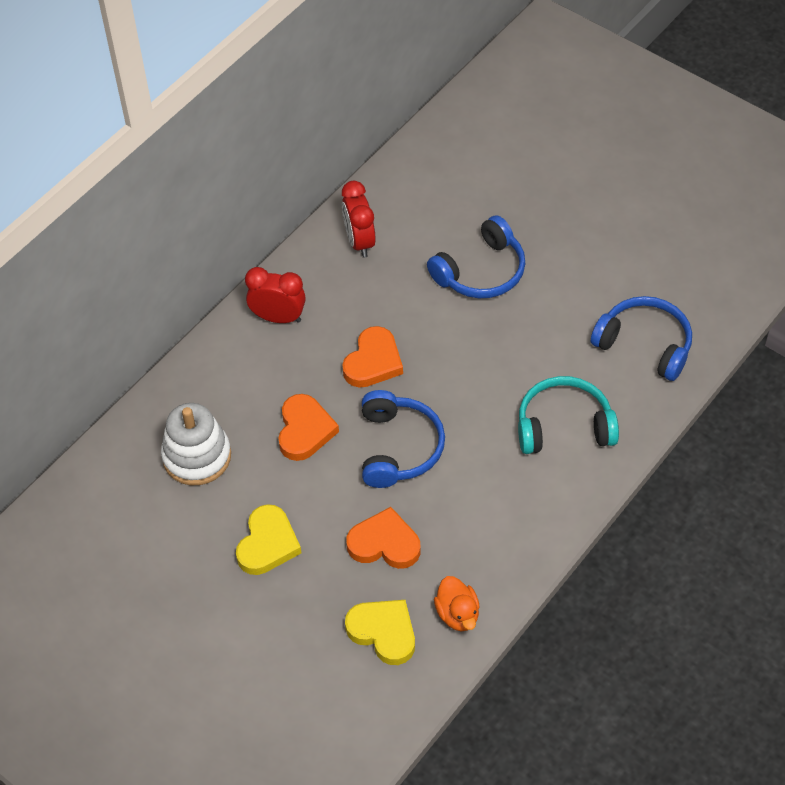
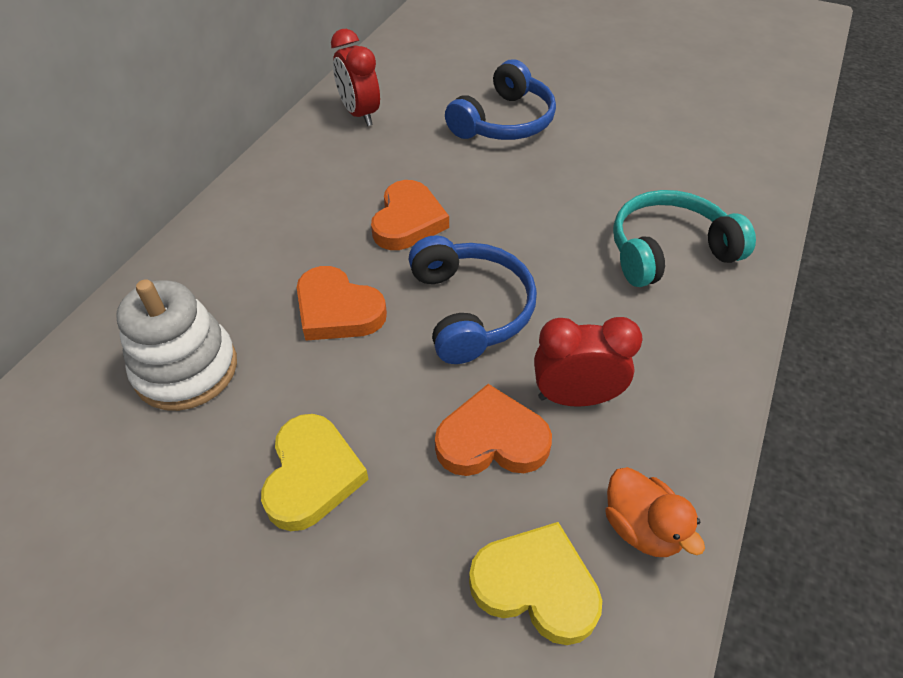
camera: 15 degrees left, 5 degrees down
red clock [245,267,306,323] -> red clock moved to [534,317,643,407]
orange heart [278,394,339,461] -> orange heart turned 135 degrees clockwise [297,266,387,341]
blue headphones [591,296,692,381] -> none

